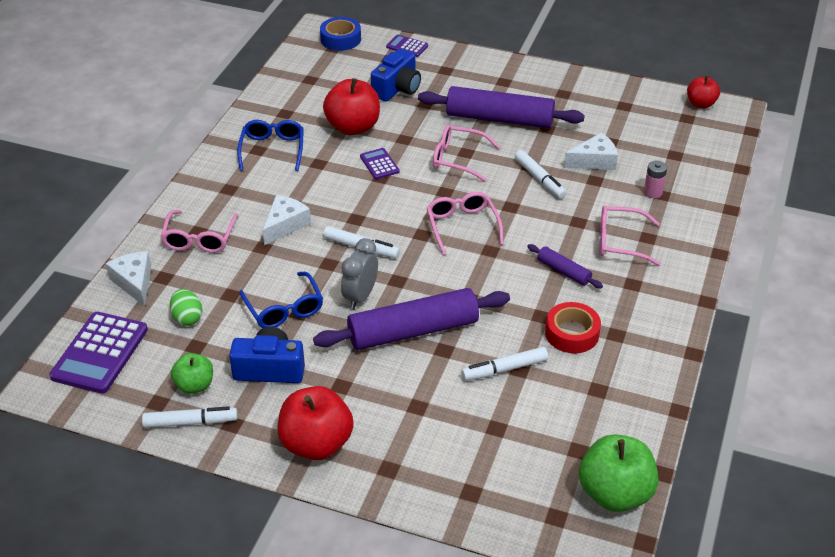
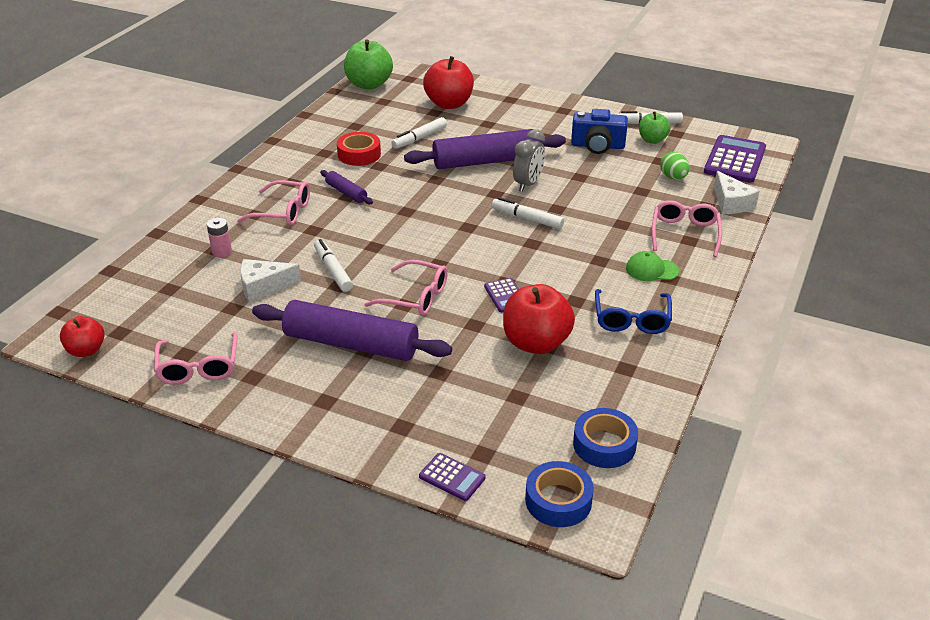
camera: 175 degrees left, 5 degrees down
blue glasses [239,272,323,328] -> none
white cheese [262,195,311,245] -> none
red apple [278,386,354,460] -> red apple moved to [423,56,474,109]
blue camera [371,48,421,102] -> none
pink glasses [427,192,503,255] -> pink glasses moved to [154,333,237,385]
white marker [461,347,548,381] -> white marker turned 150 degrees clockwise [391,117,447,149]
none -> blue tape [573,408,638,468]
none -> green cap [626,251,679,281]

